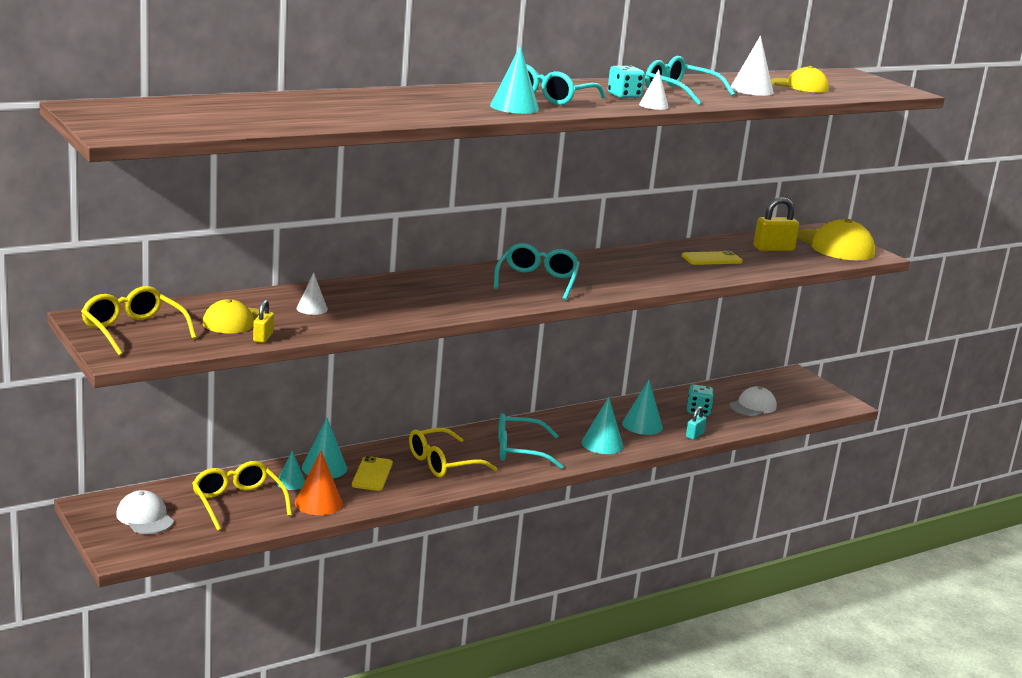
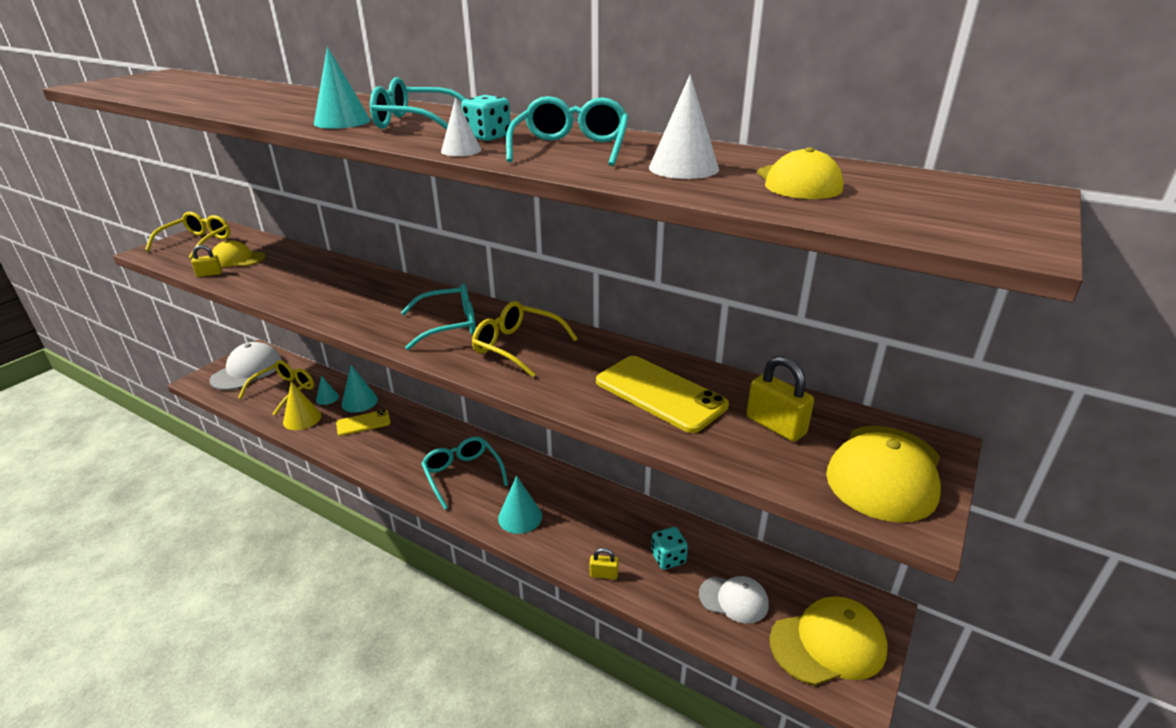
camera: 65 degrees right, 10 degrees up
white cap [116,490,174,534] -> white cap [210,342,282,390], size x1.59
orange cone [295,451,343,515] -> yellow cone [283,381,322,430]
white cone [297,273,328,315] -> none
yellow glasses [409,428,497,478] -> yellow glasses moved to [472,301,578,377]
turquoise cone [622,380,663,435] -> none
yellow phone [682,251,743,265] -> yellow phone [596,356,729,433], size x1.68
turquoise padlock [686,406,706,440] -> yellow padlock [590,548,619,580]
none -> yellow cap [769,596,888,686]

